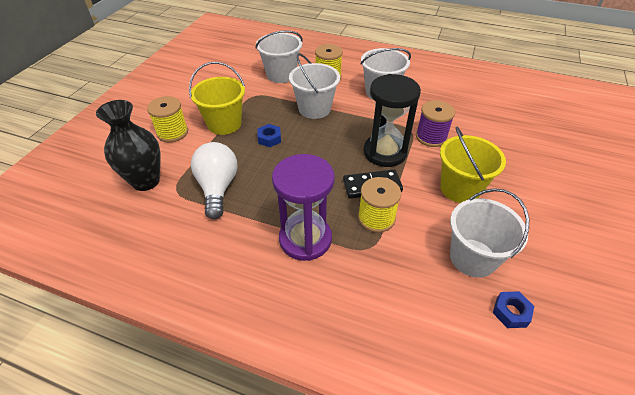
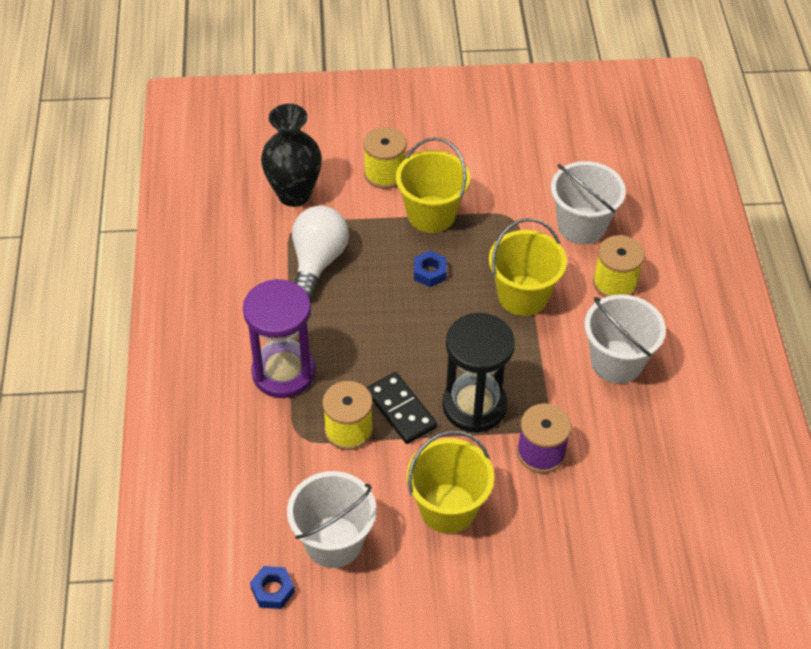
camera: 65 degrees right, 5 degrees up
white light bulb [191,142,238,219] -> white light bulb turned 45 degrees counterclockwise [292,206,349,299]
white bucket [289,53,340,119] -> yellow bucket [489,218,567,316]

